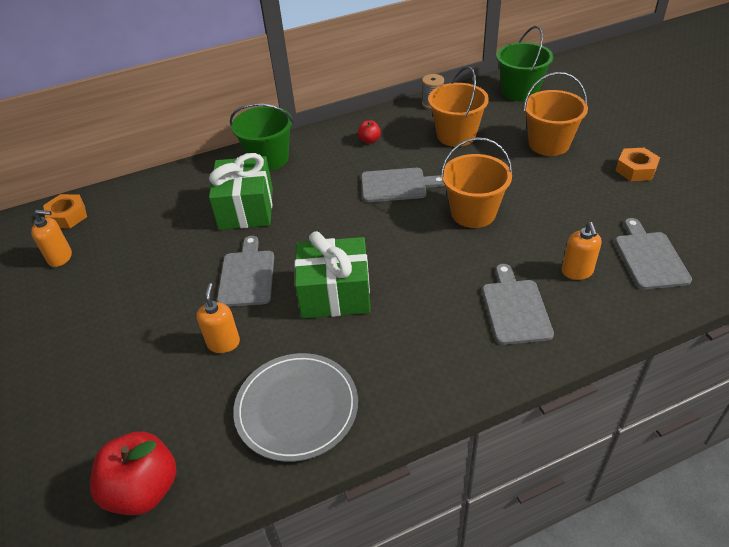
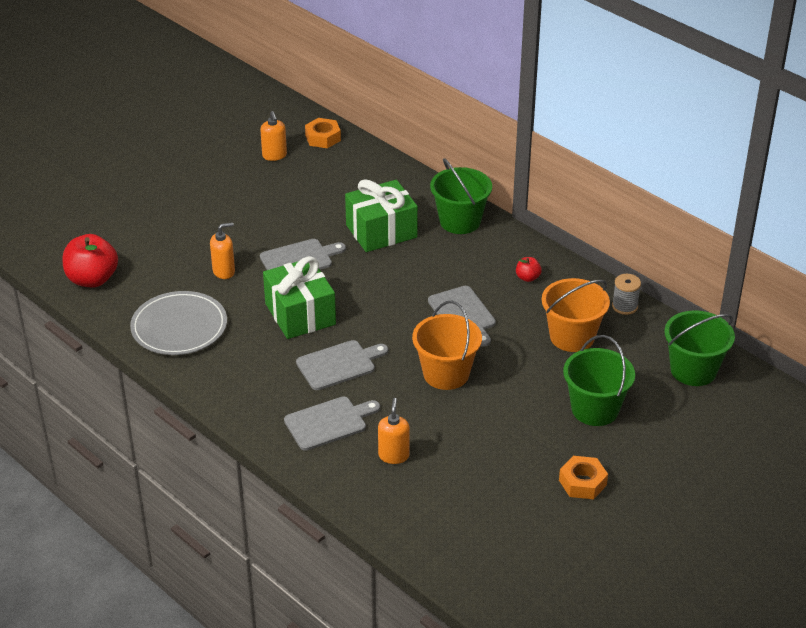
camera: 65 degrees right, 5 degrees down
orange bucket [523,72,588,156] -> green bucket [563,335,635,426]
orange soap dispenser [562,222,602,280] -> orange soap dispenser turned 120 degrees clockwise [378,398,410,464]
grey cutting board [615,218,692,290] -> grey cutting board moved to [296,340,388,390]

